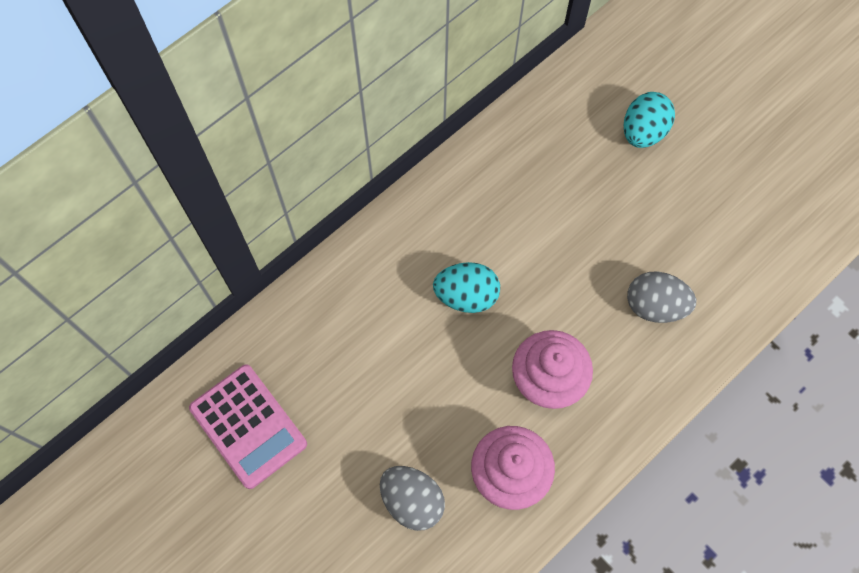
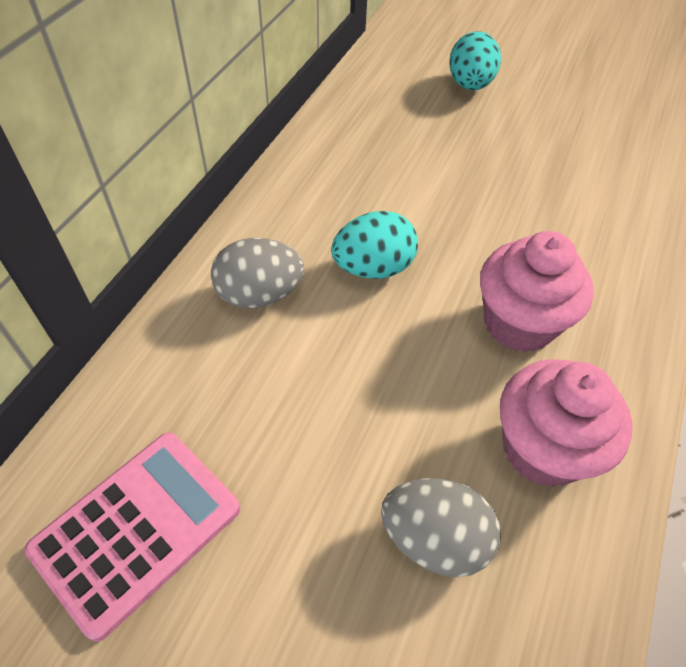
camera: 25 degrees left, 15 degrees down
pink calculator [189,364,307,489] -> pink calculator turned 75 degrees counterclockwise [24,432,240,642]
grey egg [627,271,696,323] -> grey egg moved to [211,238,304,308]

